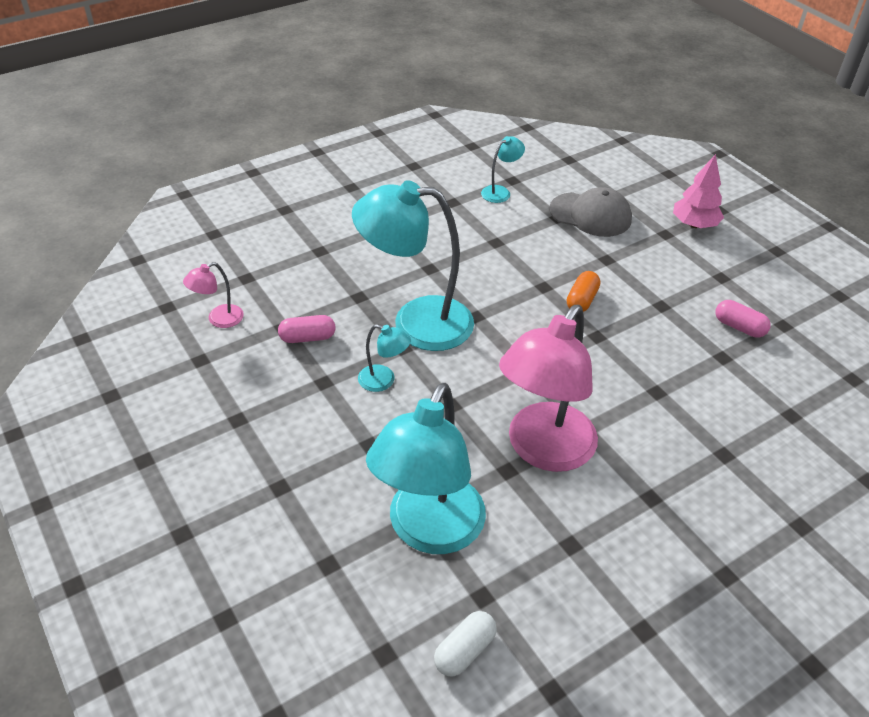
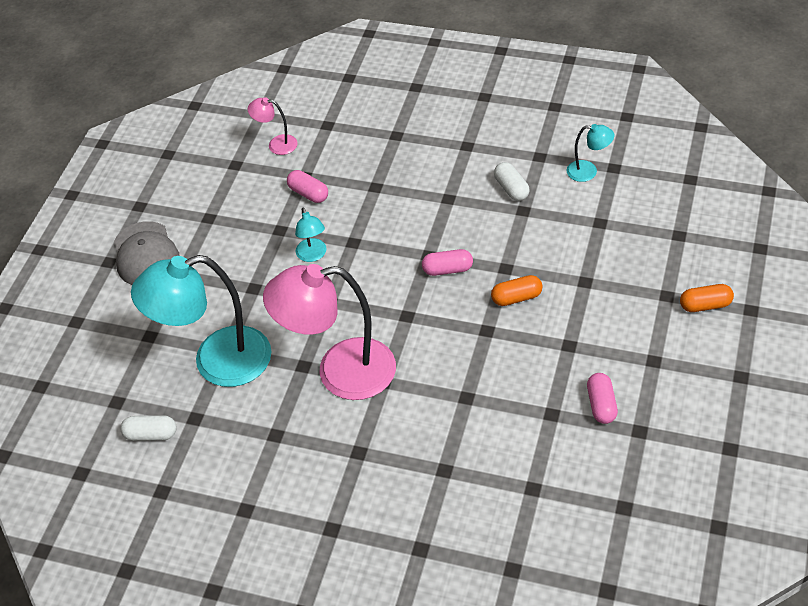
camera: 55 degrees right, 5 degrees up
turquoise lamp [352,180,474,351] -> none
grey cap [549,187,632,237] -> grey cap moved to [114,221,180,285]
pink tree [673,154,724,228] -> orange capsule [680,284,734,312]
none -> pink capsule [422,249,473,276]
none -> white capsule [494,162,530,201]

